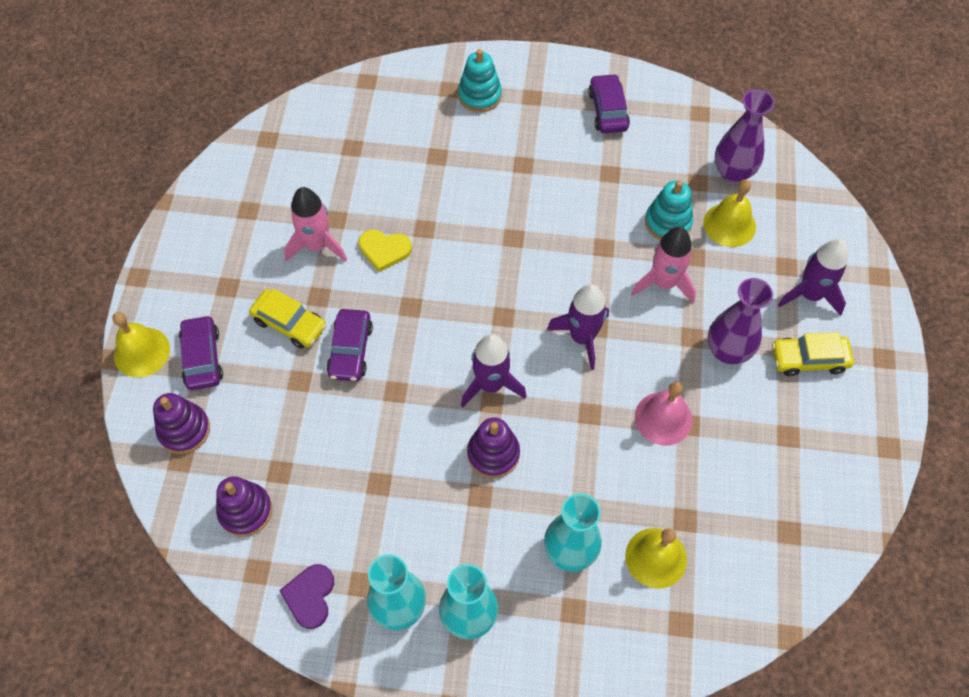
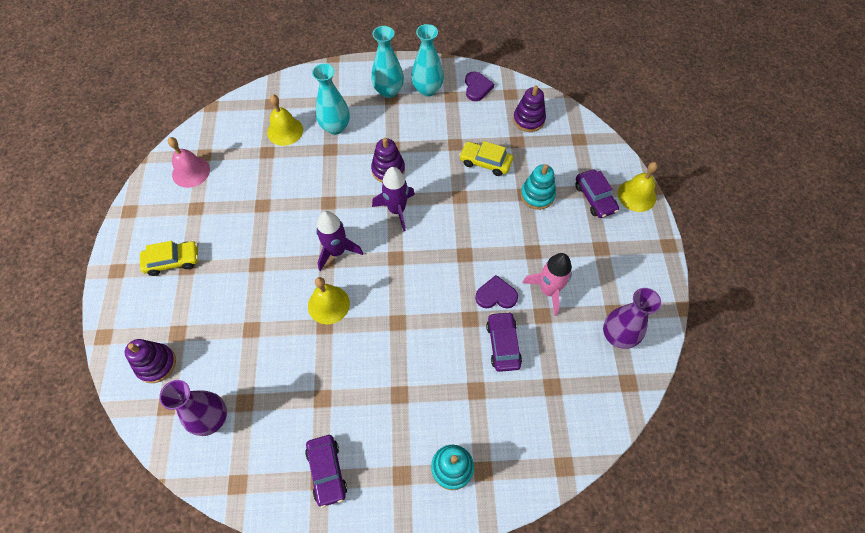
camera: 170 degrees right, 0 degrees up
purple stacking toy [153,393,210,454] -> purple stacking toy moved to [125,339,176,383]
yellow car [249,289,326,349] -> yellow car moved to [459,141,513,176]
purple car [327,309,373,381] -> purple car moved to [486,311,522,372]
yellow heart [358,230,412,272] -> purple heart [475,275,518,309]
pink rocket [631,227,696,303] -> none
pink bell [635,382,692,446] -> pink bell moved to [168,137,210,188]
turquoise stacking toy [645,180,693,240] -> turquoise stacking toy moved to [521,164,556,210]
yellow bell [703,179,756,247] -> yellow bell moved to [308,277,350,324]
purple vase [707,278,773,364] -> purple vase moved to [603,288,661,349]
purple rocket [778,239,848,316] -> none

